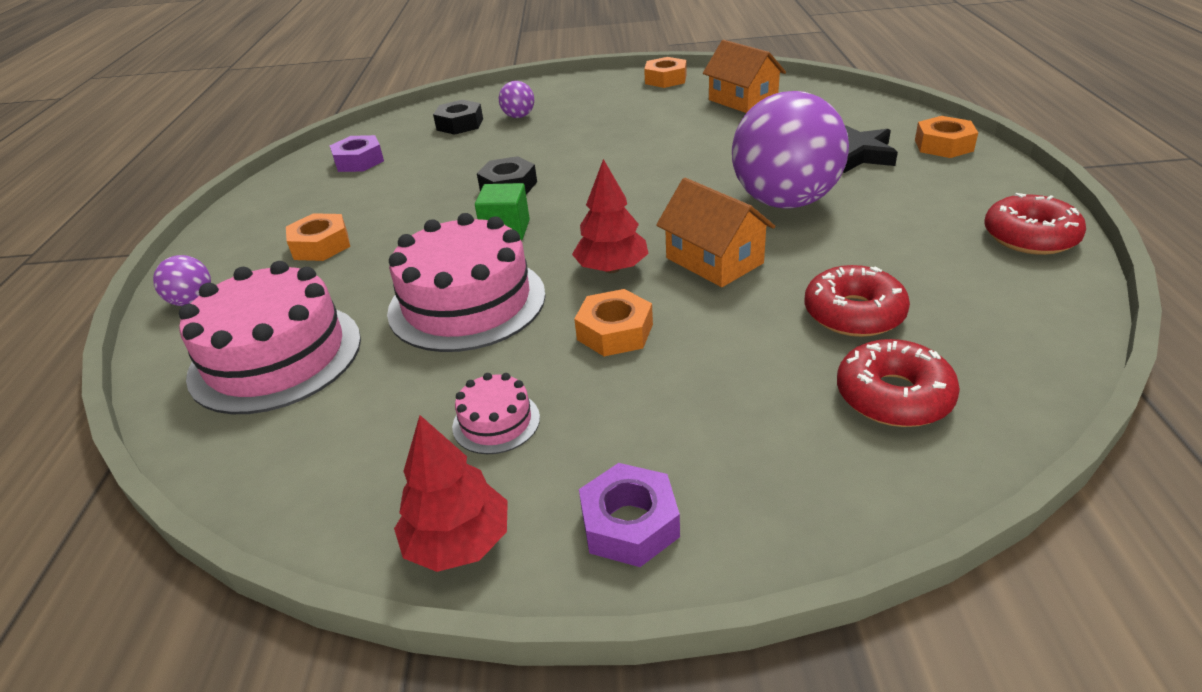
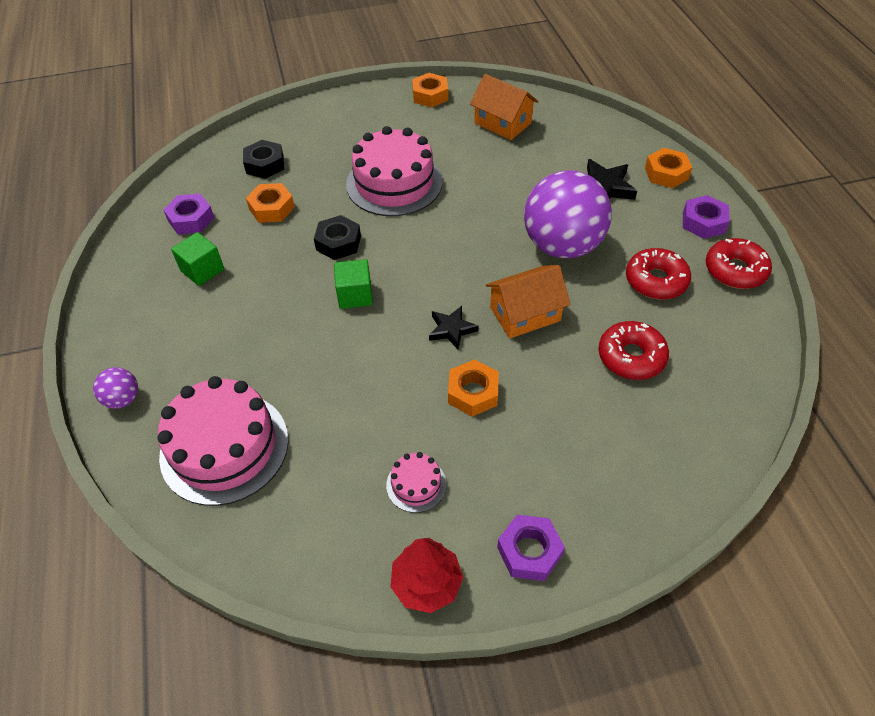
camera: 15 degrees left, 15 degrees up
orange nut [286,213,350,261] -> orange nut moved to [246,183,295,223]
pink cake [387,213,546,352] -> pink cake moved to [346,126,442,216]
purple ball [499,81,534,118] -> none
red tree [572,159,649,273] -> black star [429,306,479,349]
orange house [656,178,775,287] -> orange house turned 60 degrees counterclockwise [486,265,570,339]
red donut [837,339,960,427] -> red donut moved to [626,248,691,300]
none -> green cube [171,232,224,286]
none -> purple nut [683,195,730,239]

